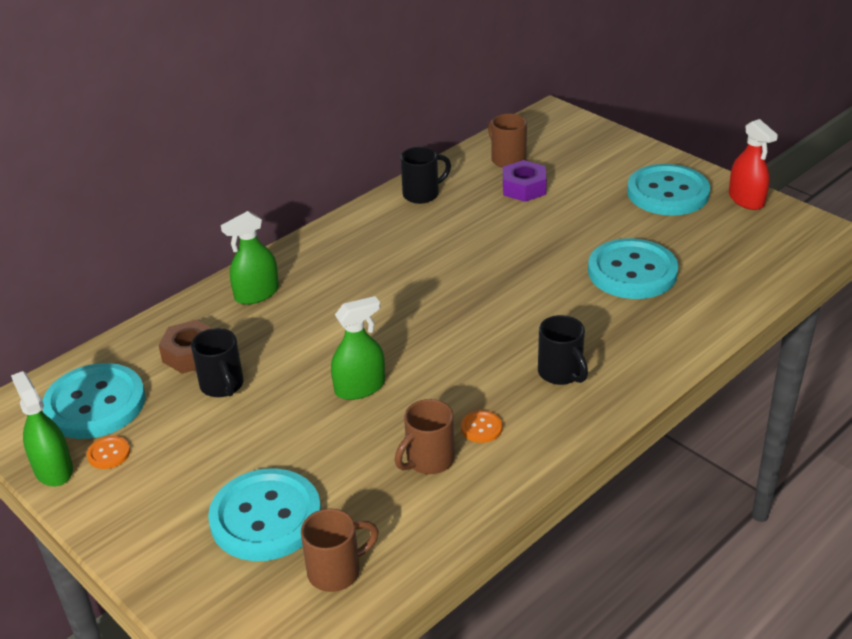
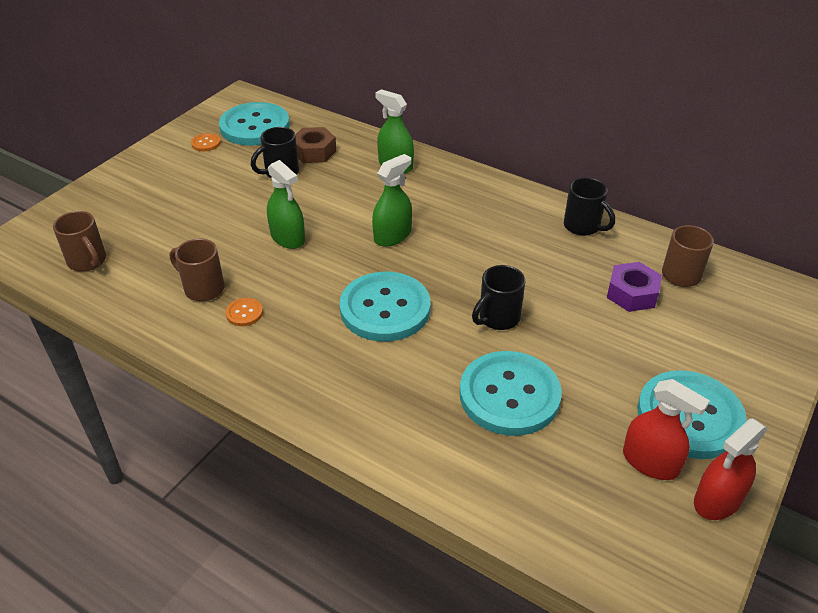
camera: 75 degrees right, 5 degrees up
green spray bottle [11,371,73,487] -> green spray bottle moved to [372,154,412,247]
turquoise button [208,468,321,561] -> turquoise button moved to [340,272,431,342]
black mug [538,315,588,385] -> black mug moved to [472,265,525,330]
none -> red spray bottle [623,379,710,480]

